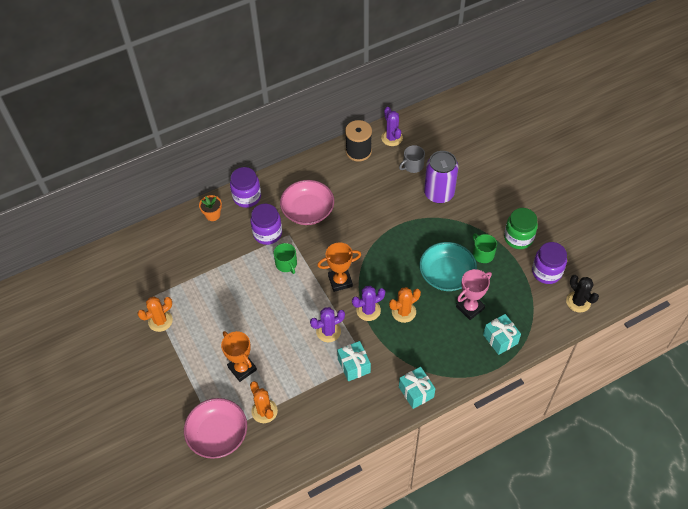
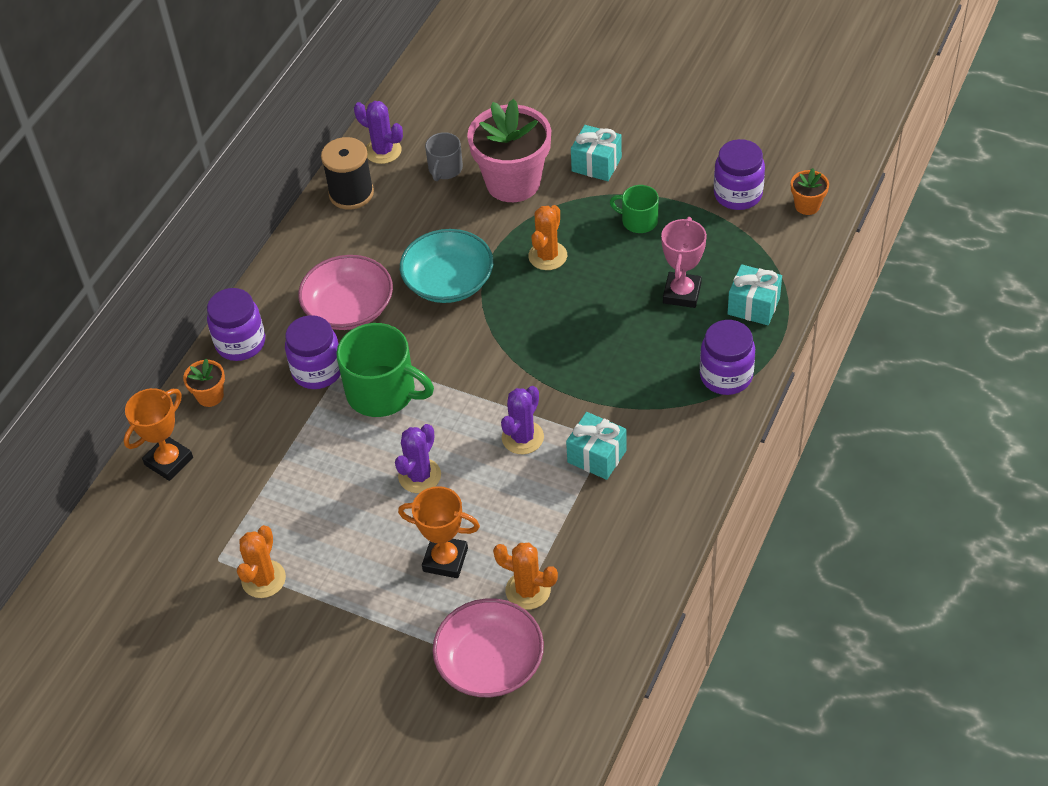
camera: 35 degrees left, 5 degrees down
green mug [273,243,297,274] -> green mug [336,323,434,417], size x1.82
orange trophy [317,242,361,292] -> orange trophy moved to [124,388,193,481]
purple cactus [352,286,385,321] -> purple cactus moved to [395,424,441,493]
orange cactus [389,287,421,323] -> orange cactus moved to [528,205,567,270]
turquoise gift [399,367,436,409] -> turquoise gift moved to [571,125,622,181]
turquoise bowl [419,242,477,291] -> turquoise bowl moved to [400,229,493,303]
purple can [424,151,458,203] -> pink flower pot [467,99,551,202]
green jar [504,208,538,249] -> none
black cactus [566,275,599,313] -> orange flower pot [791,168,829,215]
none -> purple jar [700,320,755,395]

